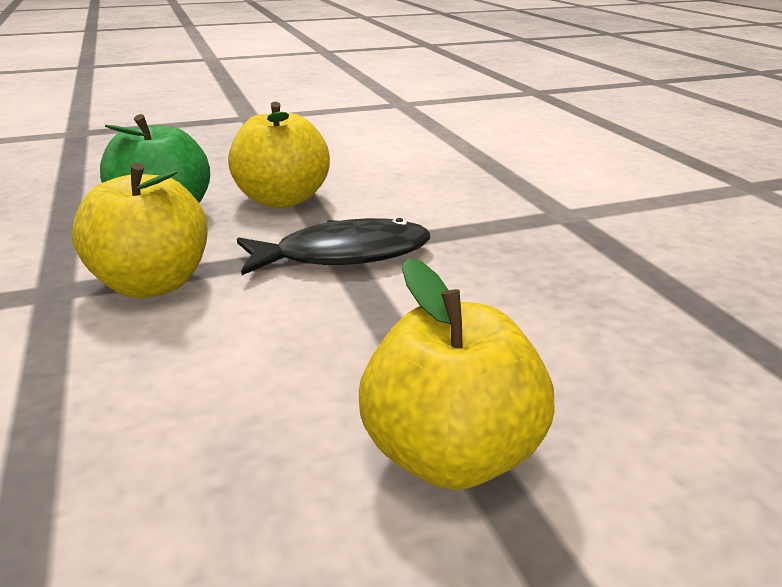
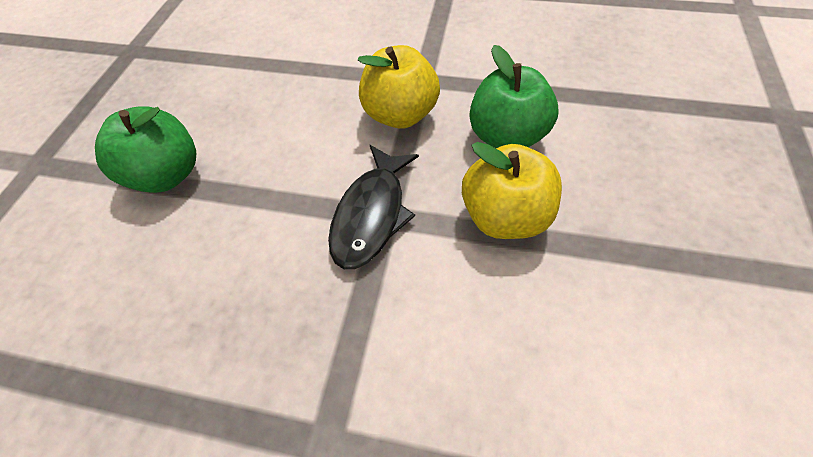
camera: 125 degrees right, 30 degrees up
yellow apple [359,258,554,490] -> green apple [95,106,196,193]

